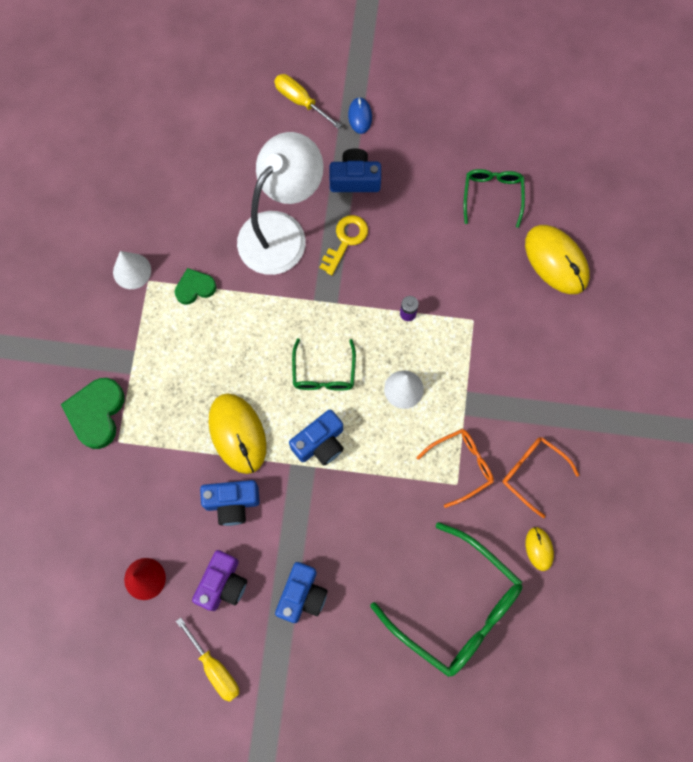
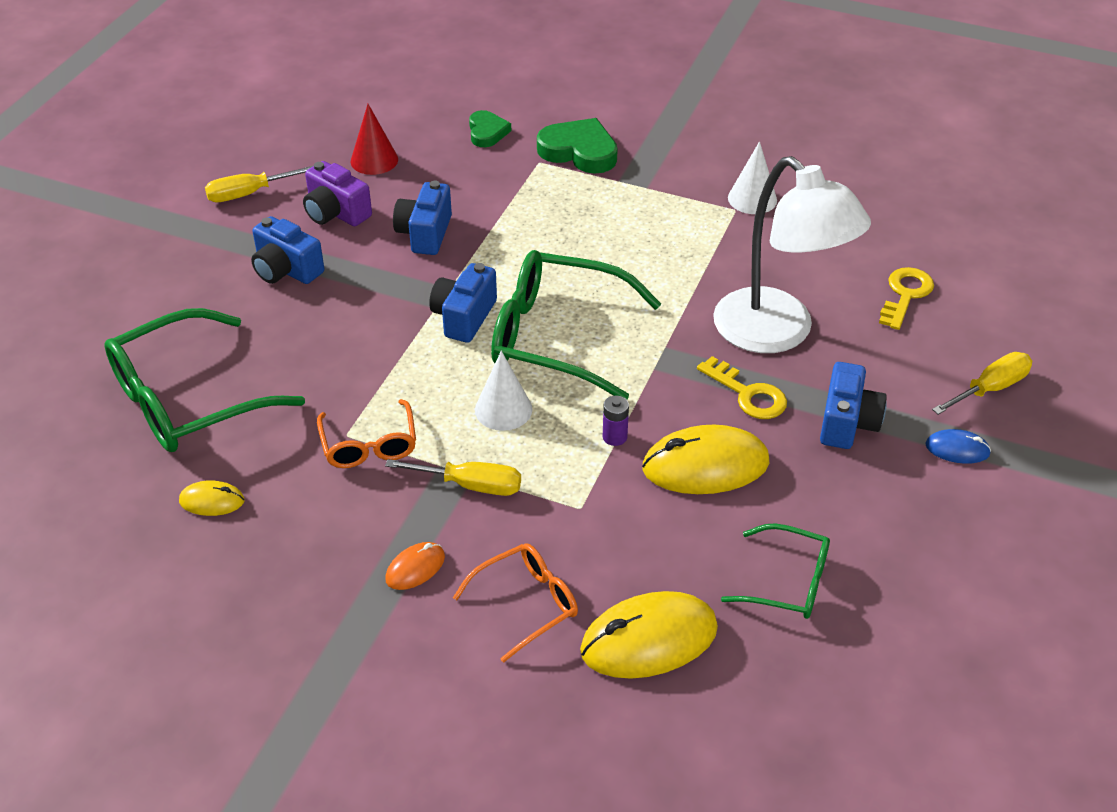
camera: 105 degrees right, 30 degrees down
green heart [175,268,217,305] -> green heart moved to [469,110,511,147]
yellow mouse [208,393,267,474] -> yellow mouse moved to [642,425,769,494]
blue camera [289,409,344,465] -> blue camera turned 45 degrees clockwise [429,263,497,343]
green glasses [292,338,356,391] -> green glasses [491,250,661,399], size x1.83
orange glasses [502,437,579,518] -> orange glasses moved to [453,543,578,663]
none -> yellow screwdriver [385,459,521,496]
none -> orange mouse [385,542,445,590]
none -> yellow key [879,267,934,330]

